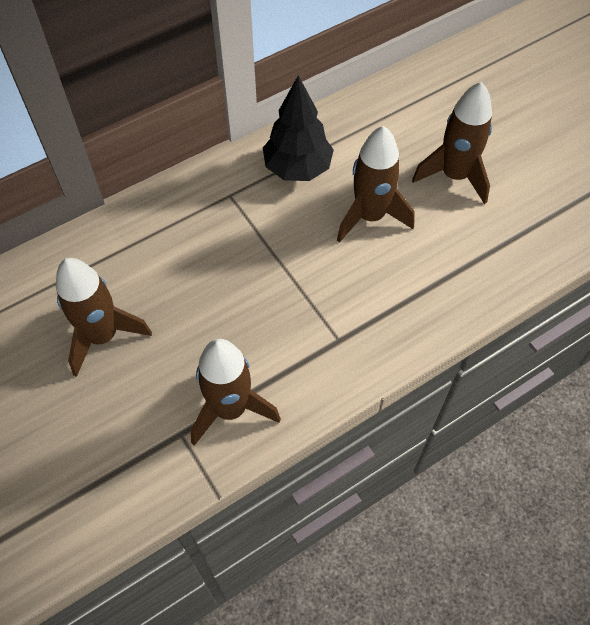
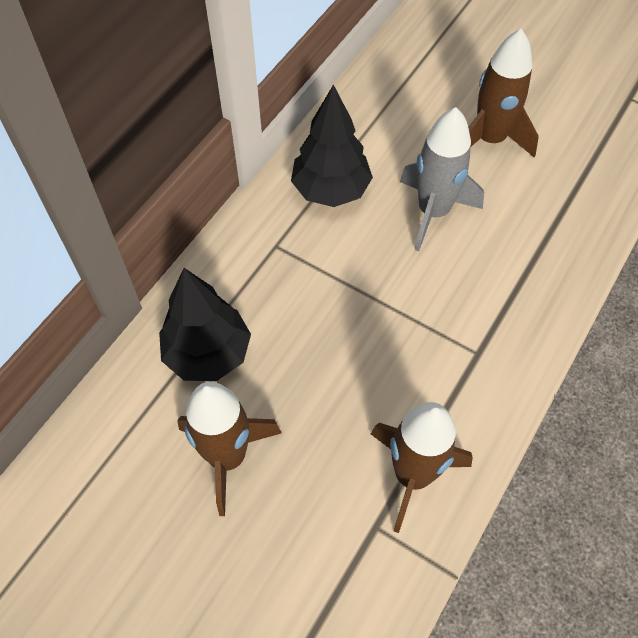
camera: 25 degrees left, 0 degrees up
brown rocket [337,126,414,243] -> grey rocket [400,107,484,251]
none -> black tree [159,268,251,381]

